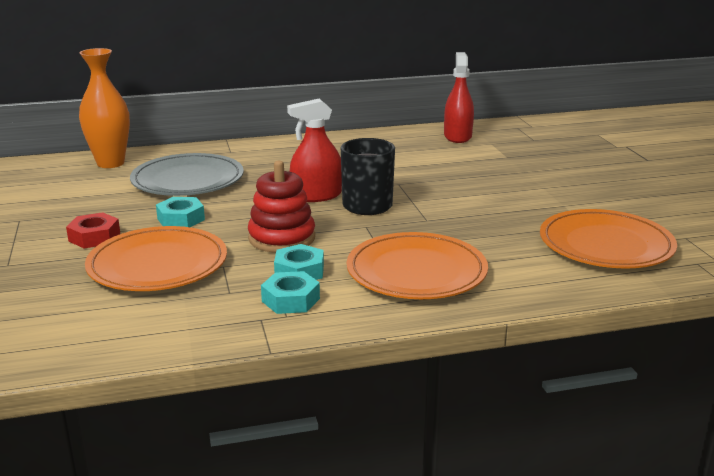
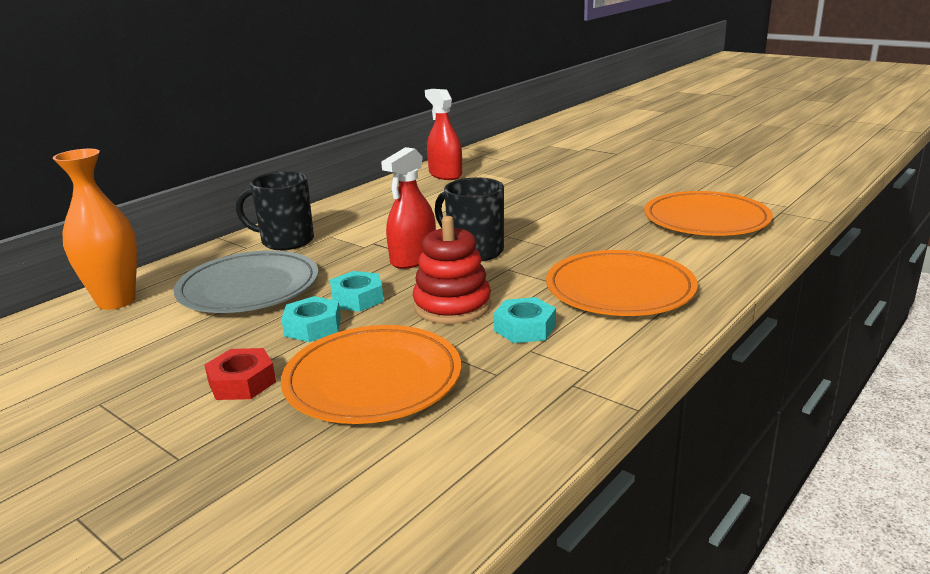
camera: 35 degrees left, 0 degrees up
turquoise nut [261,271,320,314] -> turquoise nut moved to [330,271,384,312]
none -> black mug [236,171,314,250]

